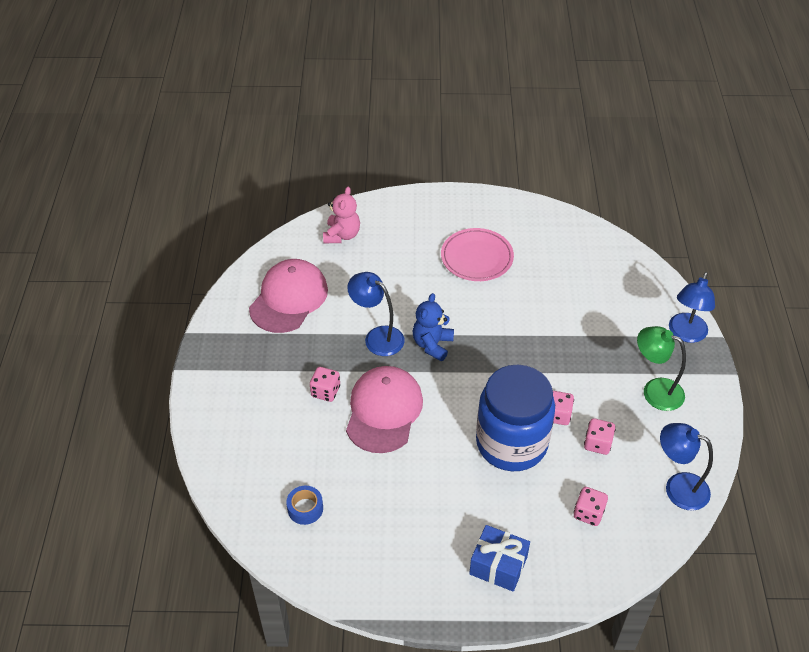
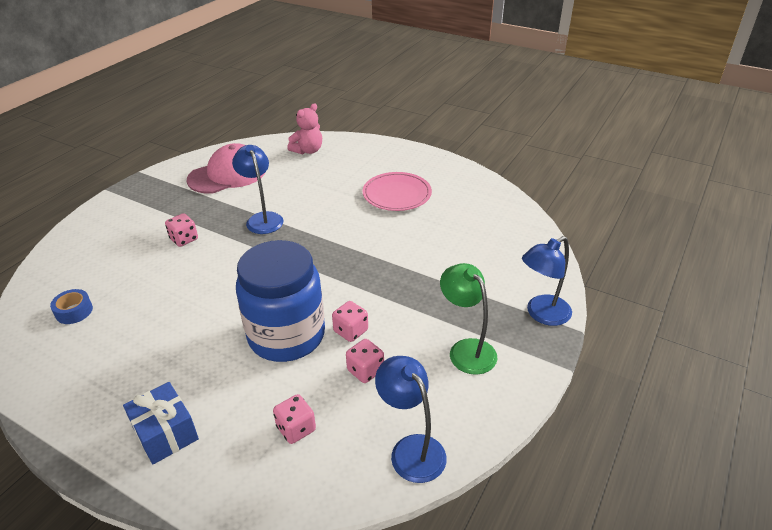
camera: 30 degrees right, 10 degrees down
pink cap [346,366,423,453] -> none
blue teddy bear [413,293,454,361] -> none

